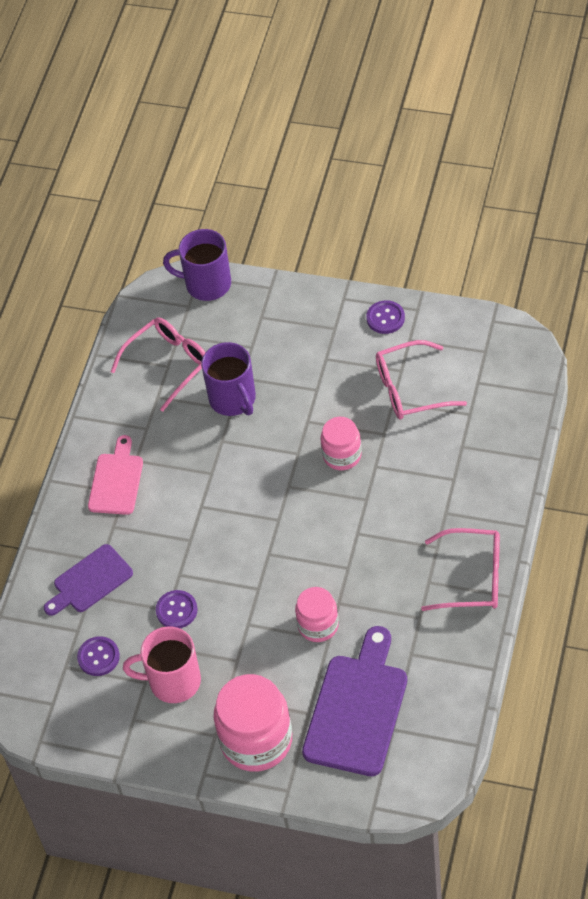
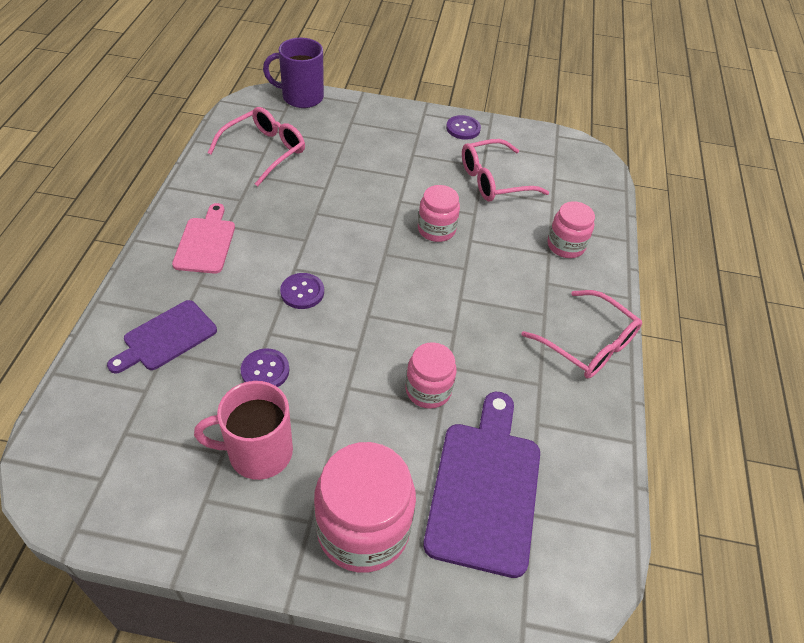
camera: 15 degrees left, 5 degrees down
purple button [77,636,120,676] -> purple button moved to [280,273,324,309]
purple mug [201,342,256,416] -> none
pink glasses [421,528,500,611] -> pink glasses turned 45 degrees clockwise [522,290,642,378]
none -> pink jar [548,201,595,258]

